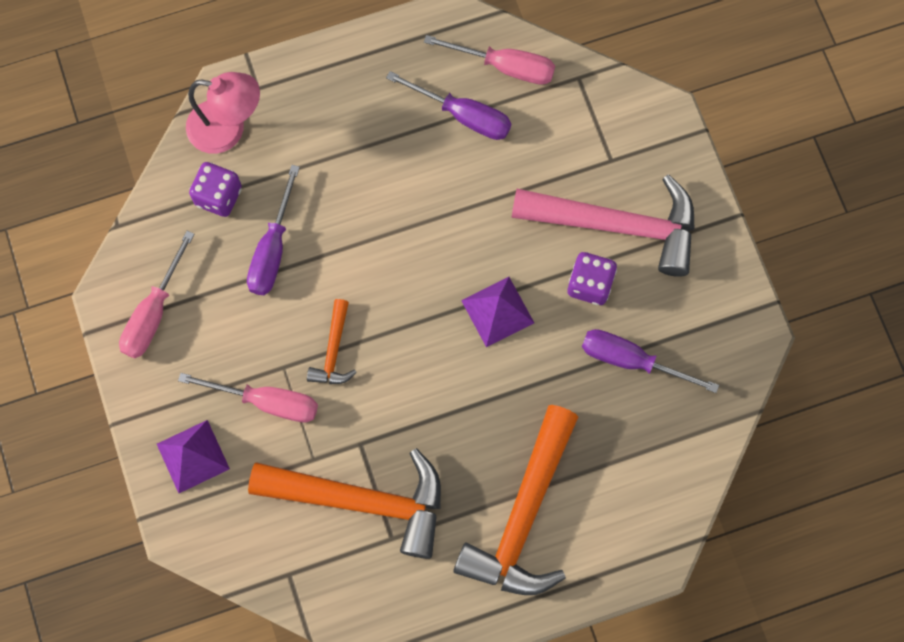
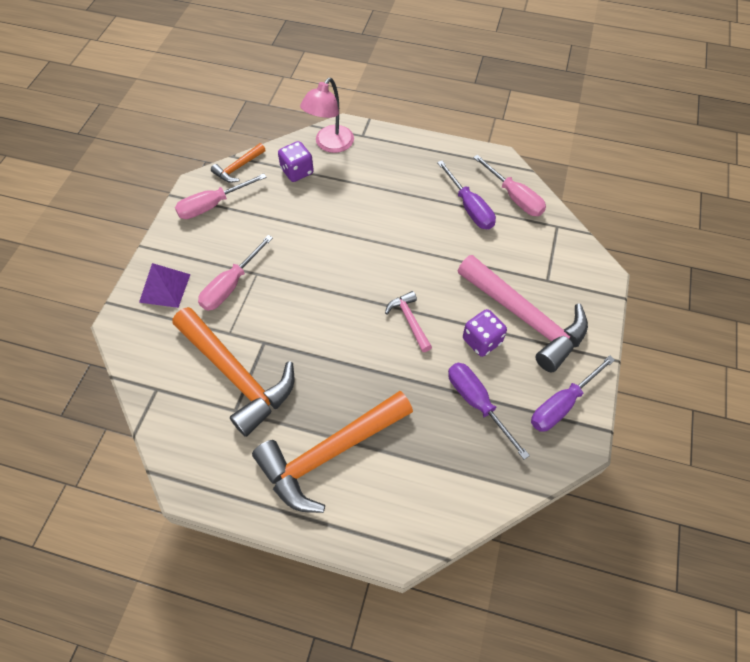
camera: 35 degrees right, 15 degrees down
pink screwdriver [178,373,318,423] -> pink screwdriver turned 75 degrees clockwise [198,235,273,311]
pink lamp [186,72,260,154] -> pink lamp turned 75 degrees clockwise [300,78,354,153]
purple screwdriver [247,165,300,295] -> purple screwdriver moved to [531,355,615,432]
orange hammer [307,299,357,384] -> orange hammer moved to [211,143,265,183]
purple pyramid [461,277,534,347] -> pink hammer [385,291,432,352]

